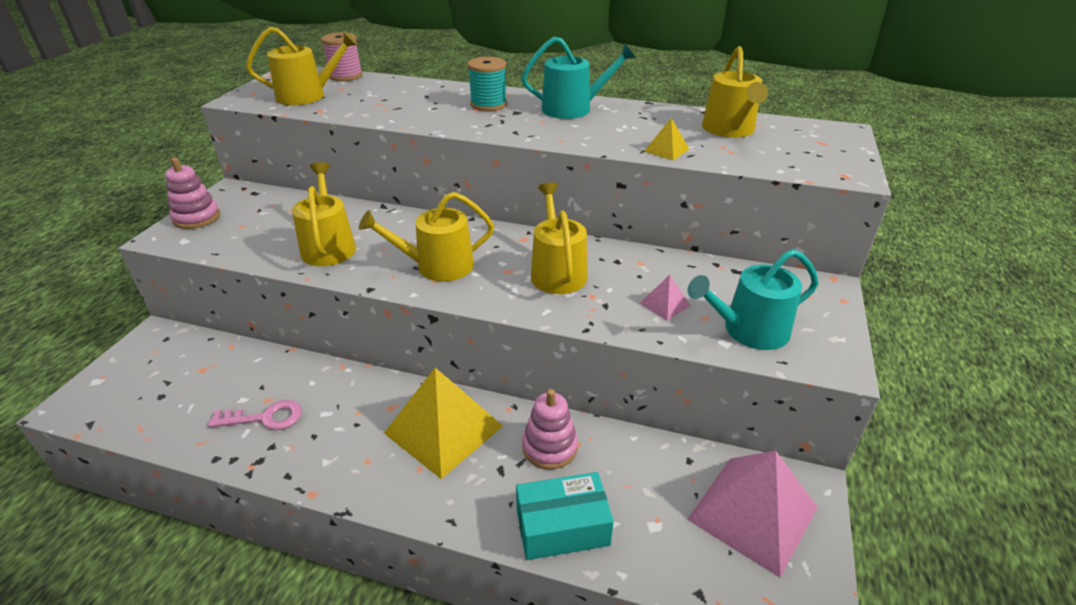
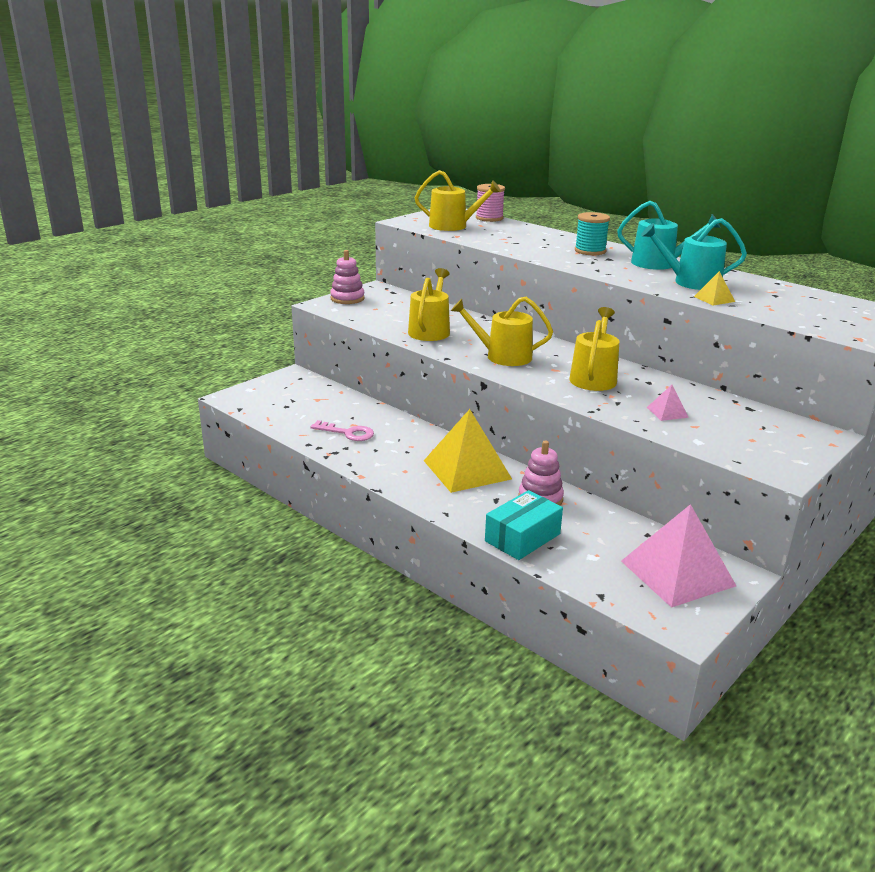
camera: 25 degrees right, 10 degrees down
turquoise box [516,472,614,560] -> turquoise box turned 60 degrees counterclockwise [485,490,563,560]
turquoise watering can [688,249,819,350] -> turquoise watering can moved to [641,218,747,290]
yellow watering can [702,46,768,138] -> none

